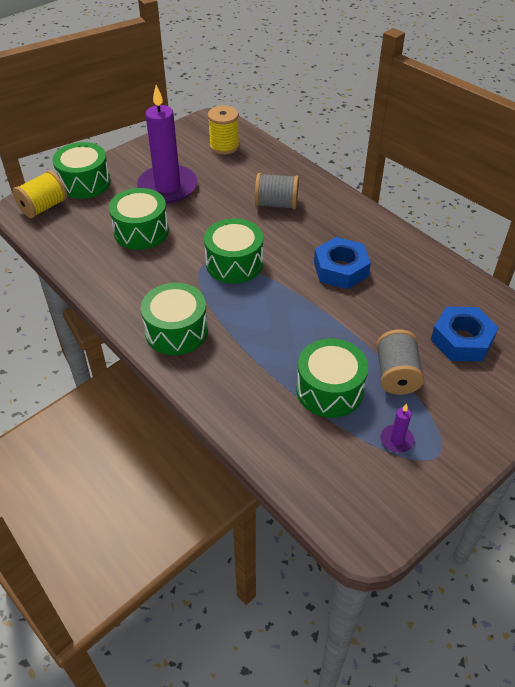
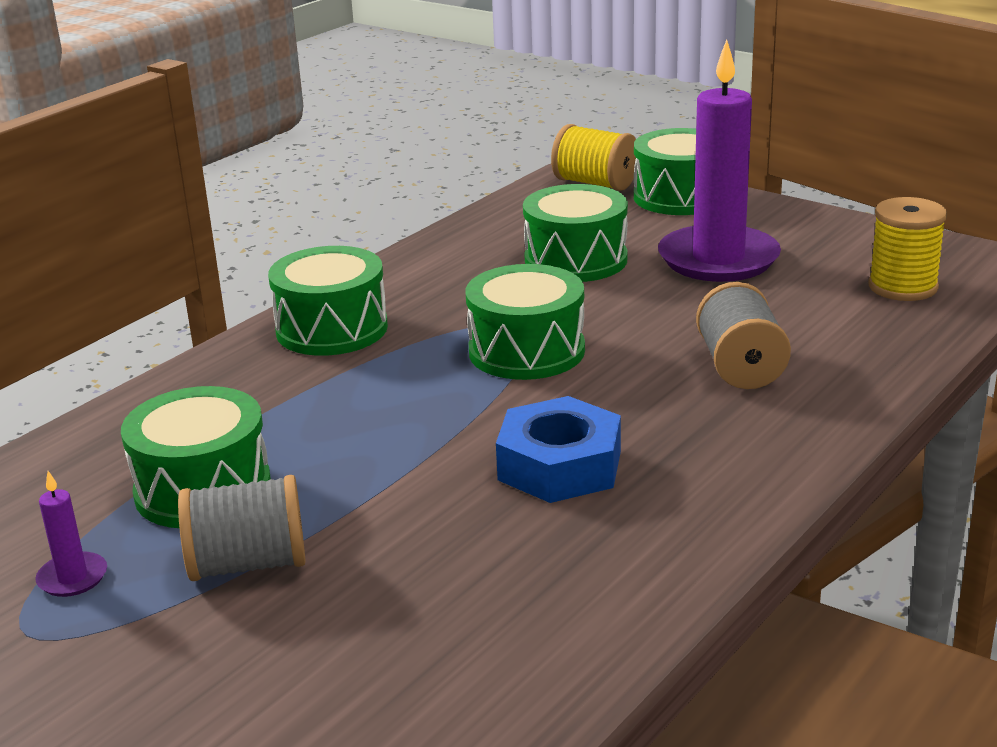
camera: 80 degrees right, 20 degrees down
blue nut [431,306,499,362] -> none

